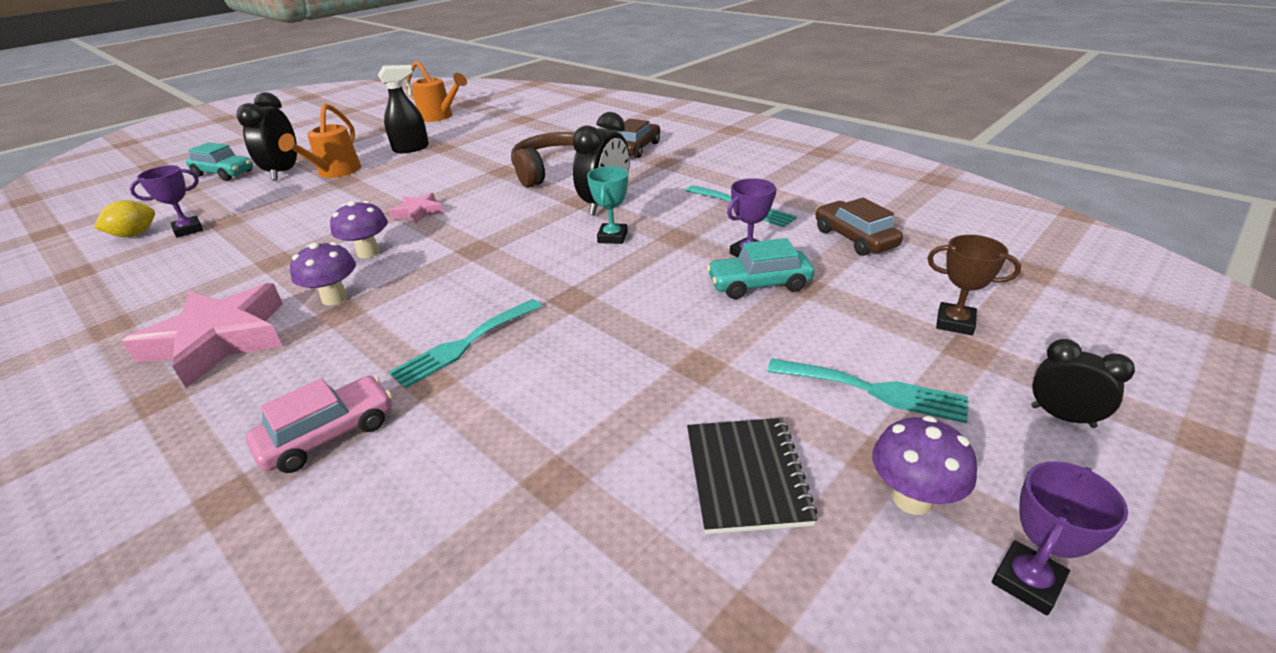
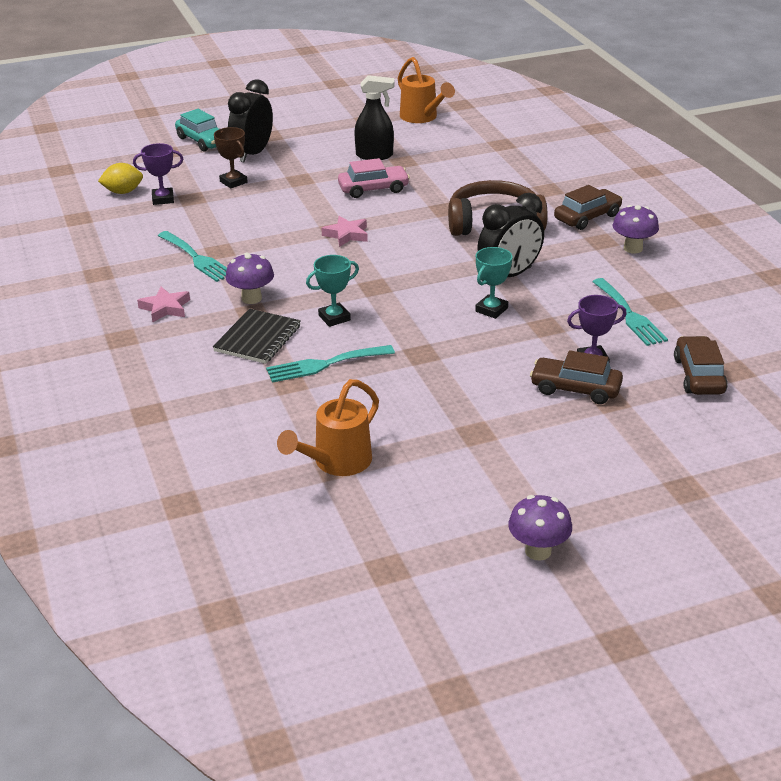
camera: 25 degrees right, 0 degrees up
pink star [122,283,283,388] -> pink star [137,287,190,323], size x0.50
pink car [246,376,392,473] -> pink car moved to [338,158,410,198]
orange watering can [278,103,361,178] -> orange watering can moved to [277,379,379,476]
purple mushroom [330,201,388,258] -> purple mushroom moved to [613,205,659,254]
black notebook [687,418,818,534] -> black notebook moved to [213,308,301,364]
turquoise car [707,238,814,299] -> brown car [530,350,623,404]
turquoise fork [767,359,968,423] -> turquoise fork moved to [158,231,227,282]
brown trophy [927,235,1021,335] -> brown trophy moved to [214,127,248,188]
purple trophy [992,461,1128,616] -> none
black clock [1031,339,1135,428] -> none
none -> turquoise trophy [306,255,359,327]

